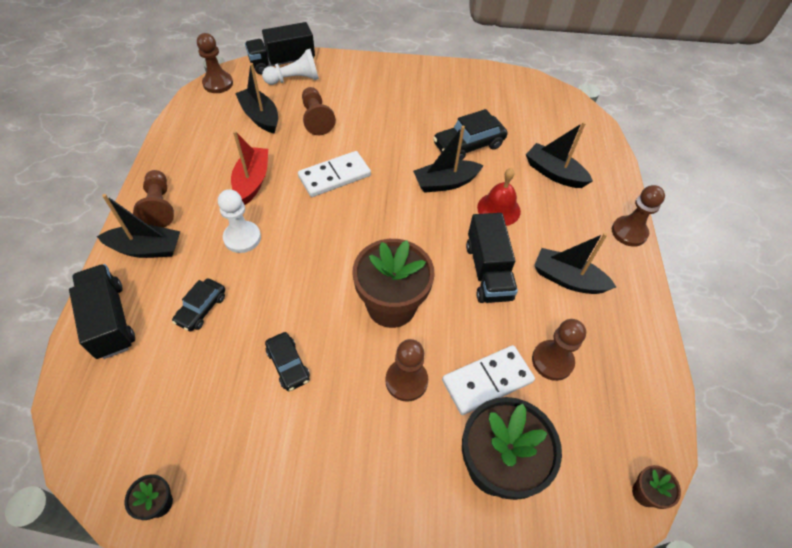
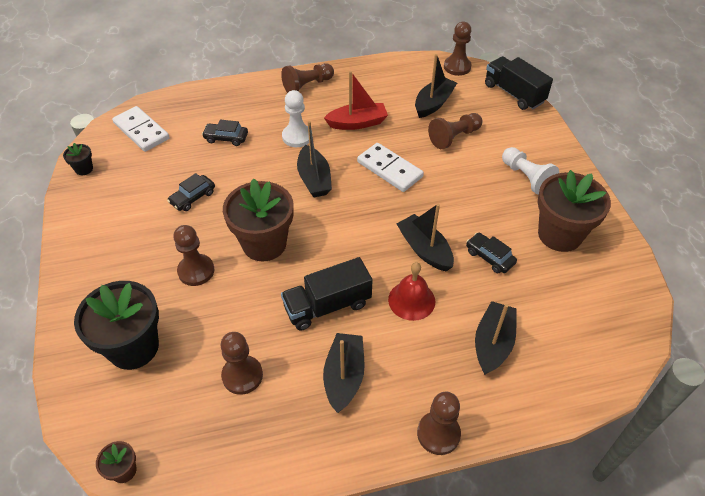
camera: 75 degrees right, 5 degrees down
black truck [69,264,135,359] -> none
black boat [97,194,180,258] -> black boat moved to [297,121,332,197]
white pawn [262,49,319,85] -> white pawn moved to [502,147,559,195]
black car [433,109,508,160] -> black car [466,233,517,273], size x0.63
white domino [442,345,535,415] -> white domino moved to [112,106,170,152]
none -> brown flower pot [538,170,611,252]

